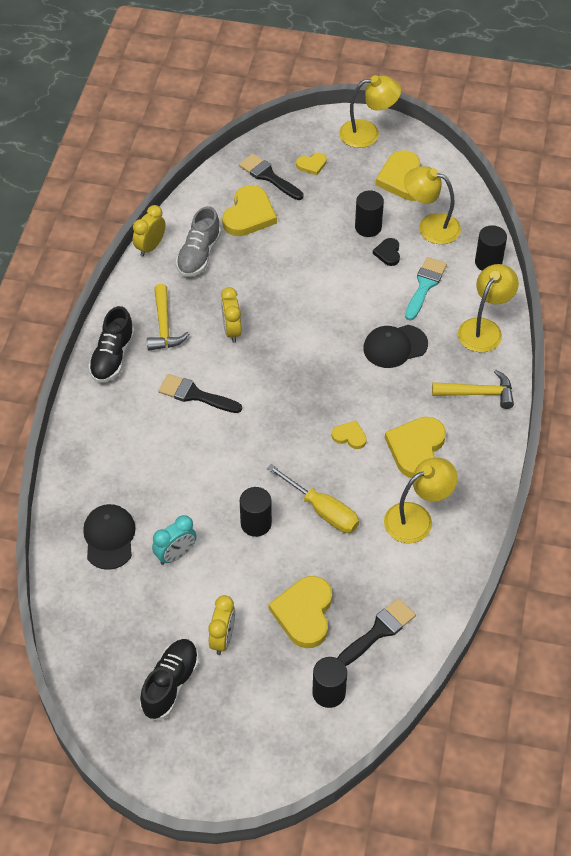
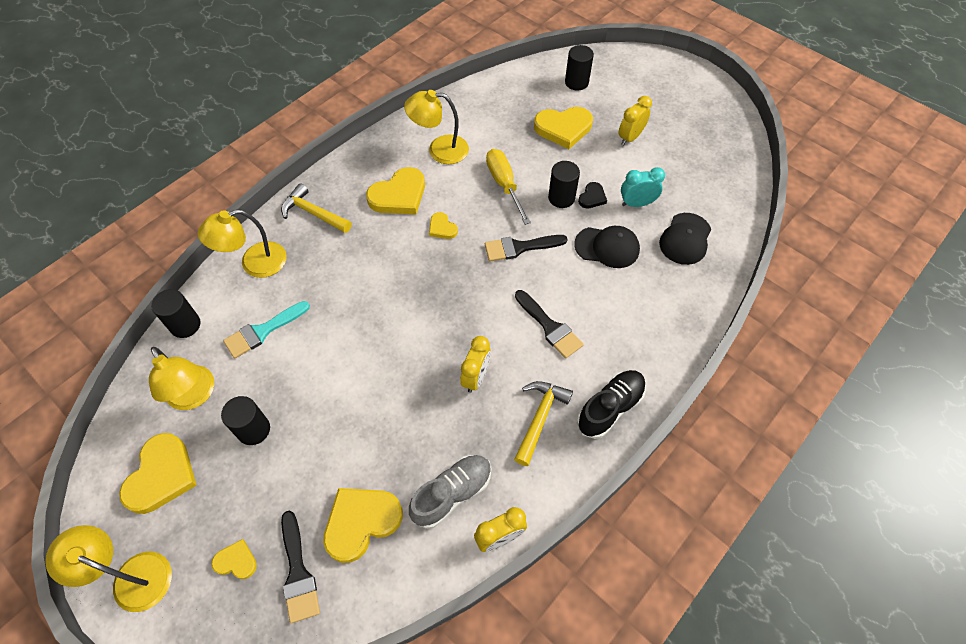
camera: 150 degrees left, 5 degrees up
black shoe [140,639,199,720] -> none
yellow heart [269,576,332,648] -> yellow heart turned 45 degrees clockwise [534,107,593,149]
black brush [337,598,416,666] -> black brush moved to [485,235,568,262]
black cap [363,325,428,368] -> black cap moved to [574,226,640,268]
black heart [373,238,400,266] -> black heart moved to [578,182,607,208]

